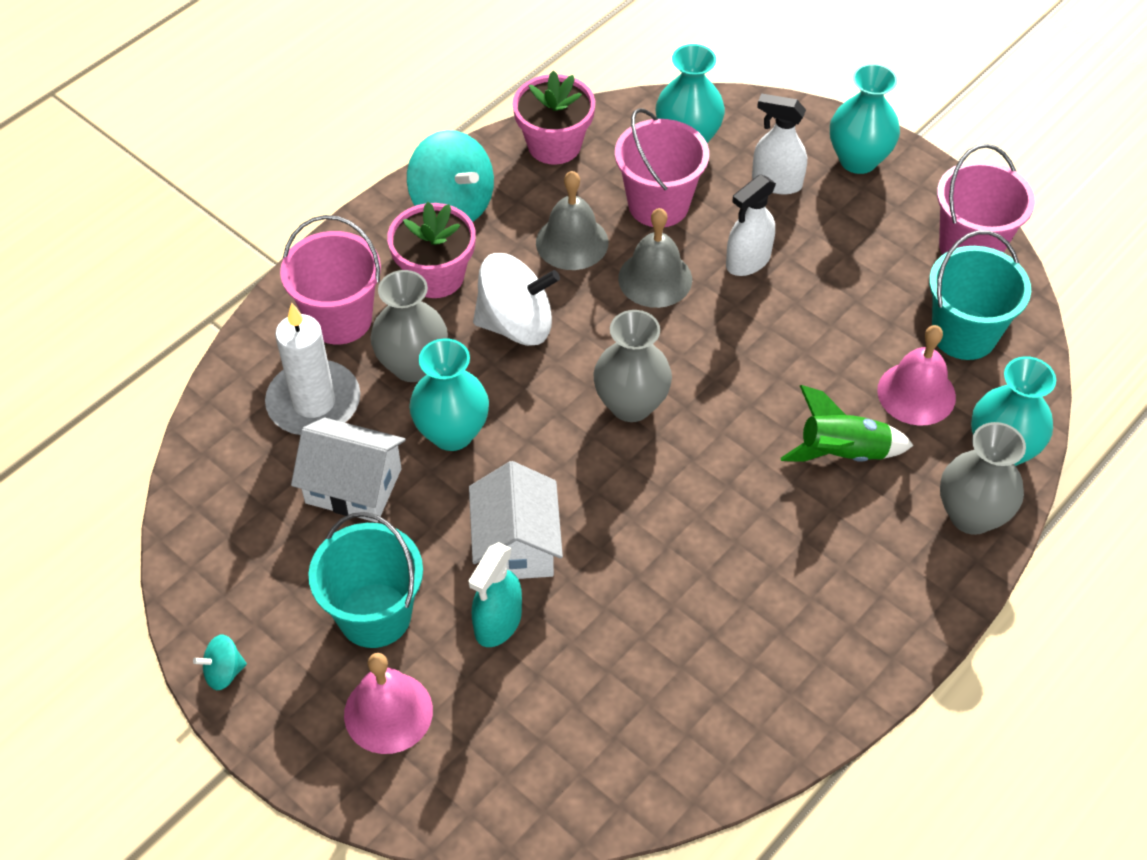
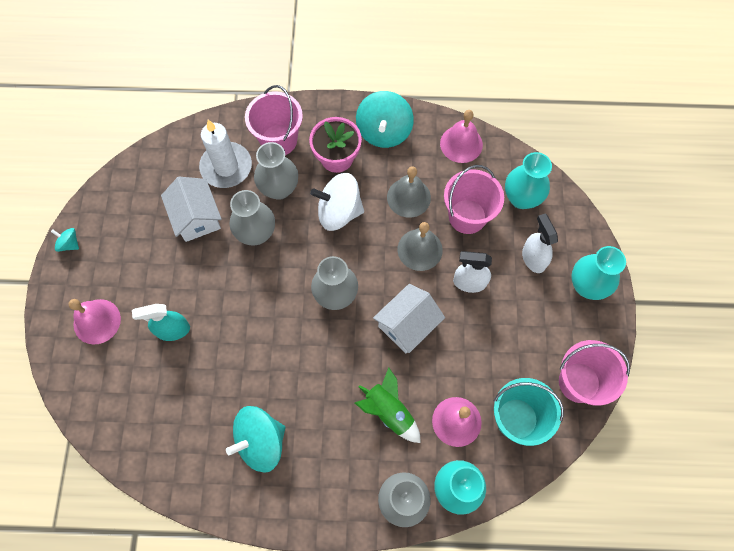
camera: 50 degrees right, 15 degrees up
turquoise bucket [308,512,423,648] -> none
turquoise vase [409,338,489,451] -> grey vase [229,190,275,245]
white house [469,461,563,579] -> white house moved to [373,284,445,353]
white spinning top [473,253,560,346] -> white spinning top turned 135 degrees clockwise [310,173,364,231]
pink flower pot [513,70,595,165] -> pink bell [440,110,483,163]
none -> turquoise spinning top [226,406,285,473]

